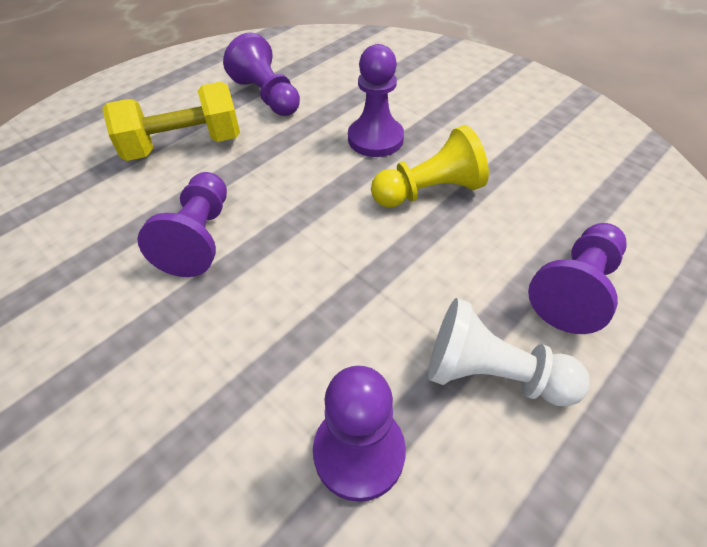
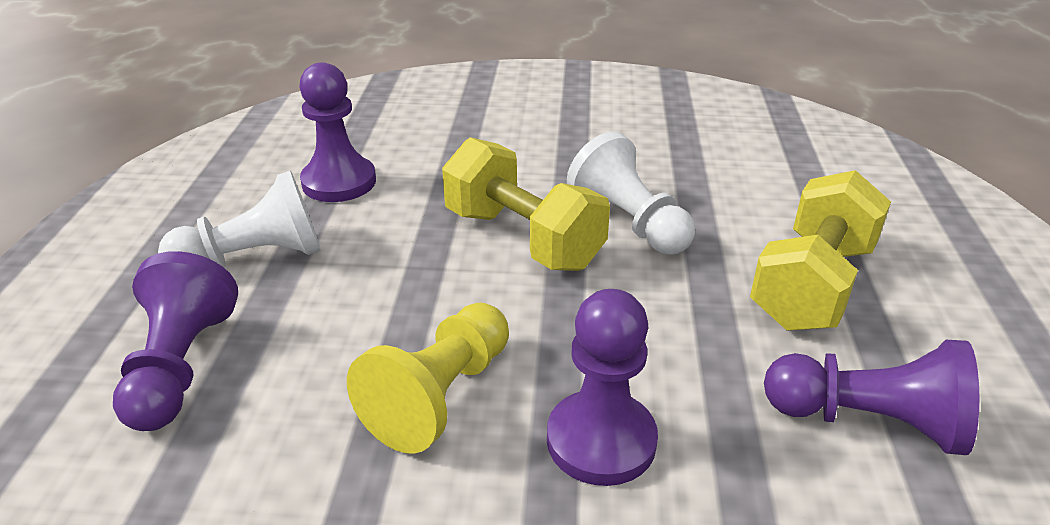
camera: 140 degrees right, 15 degrees down
purple pawn [137,172,227,277] -> white pawn [567,131,695,254]
none -> yellow dumbbell [442,137,610,271]

